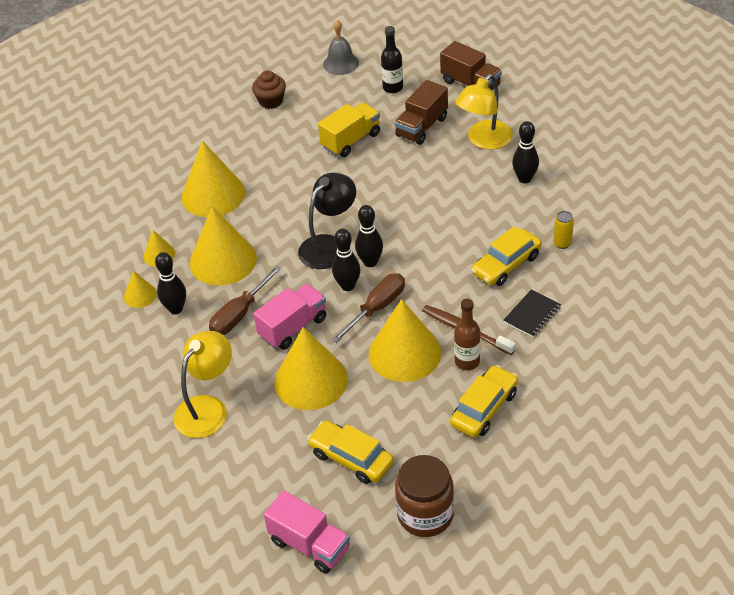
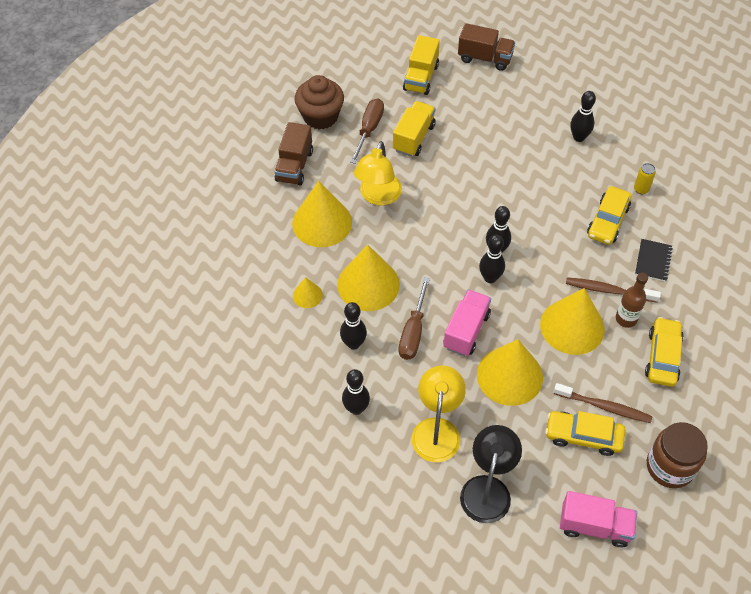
camera: 25 degrees left, 10 degrees up
yellow cone [124,271,157,308] -> none
brown cupcake [252,70,286,109] -> brown cupcake [295,75,344,129], size x1.55
black lamp [298,173,356,269] -> black lamp moved to [460,425,522,523]
grey bell [323,20,359,75] -> none
brown screwdriver [331,273,405,343] -> brown screwdriver moved to [350,99,384,164]
black bottle [381,26,403,93] -> yellow truck [403,35,440,95]
brown truck [395,80,448,145] -> brown truck moved to [275,122,313,185]
yellow lamp [455,74,513,150] -> yellow lamp moved to [354,141,402,206]
none -> black bowling pin [342,369,370,415]
none -> brown toothbrush [554,383,652,423]

